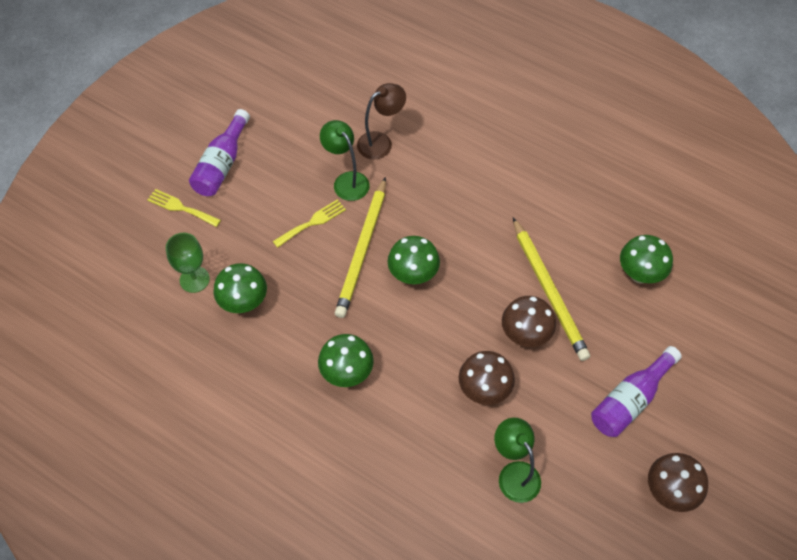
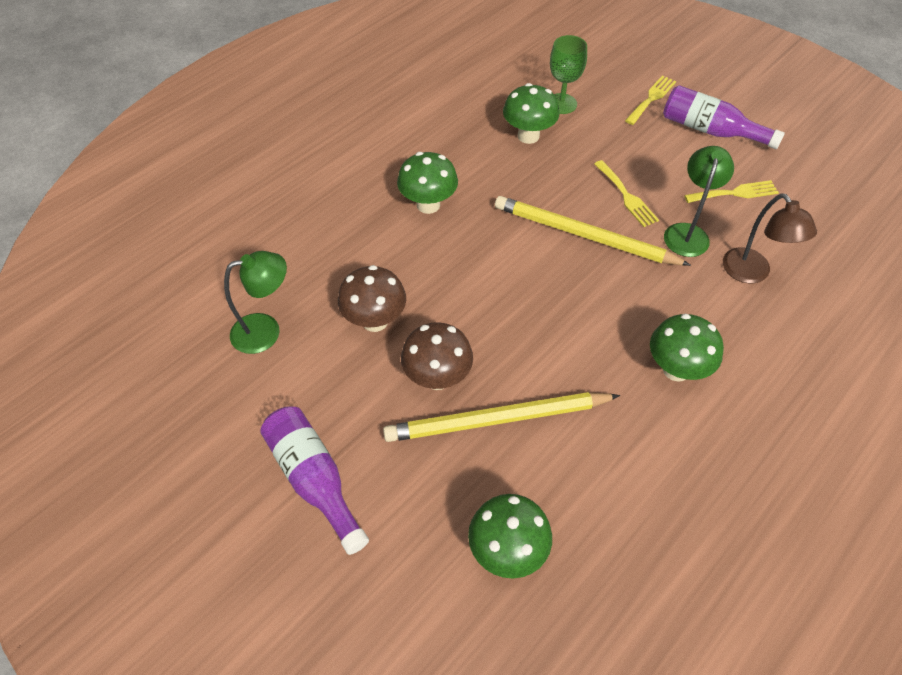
camera: 100 degrees right, 5 degrees down
green lamp [320,120,370,201] -> green lamp turned 45 degrees counterclockwise [664,146,734,257]
green mushroom [388,236,440,284] -> green mushroom moved to [650,314,724,382]
brown mushroom [648,453,708,512] -> none
none -> yellow fork [684,180,779,203]

